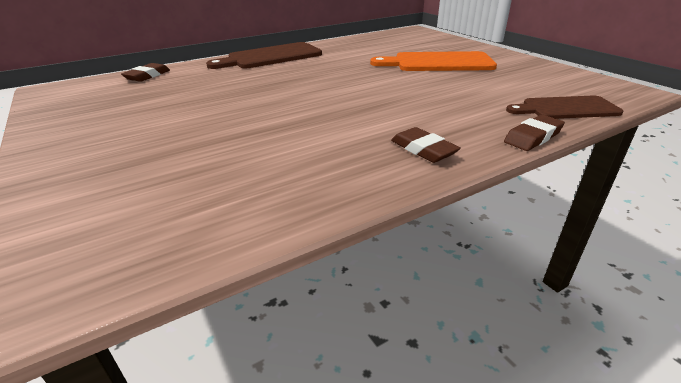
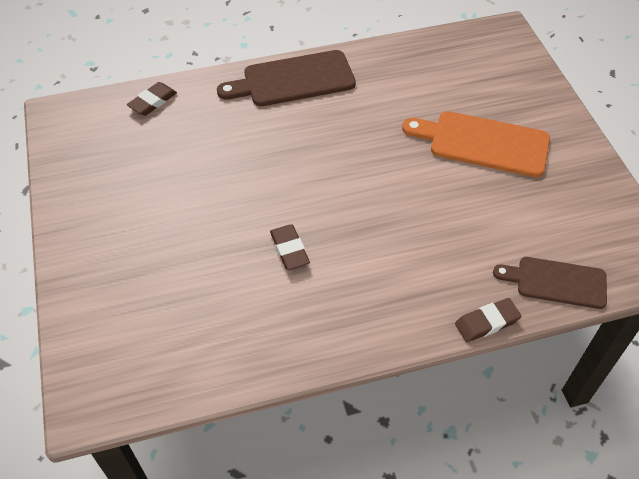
camera: 15 degrees right, 20 degrees up
brown eraser [391,127,461,163] -> brown eraser moved to [270,224,310,270]

